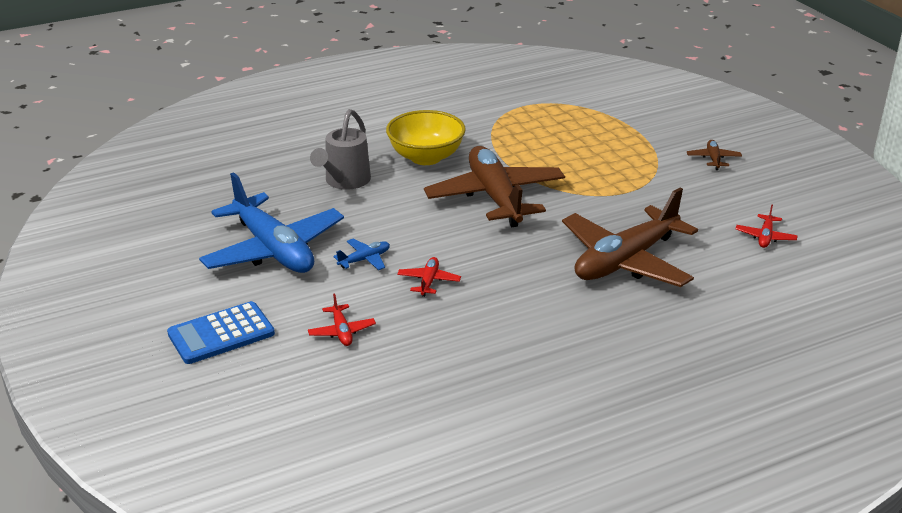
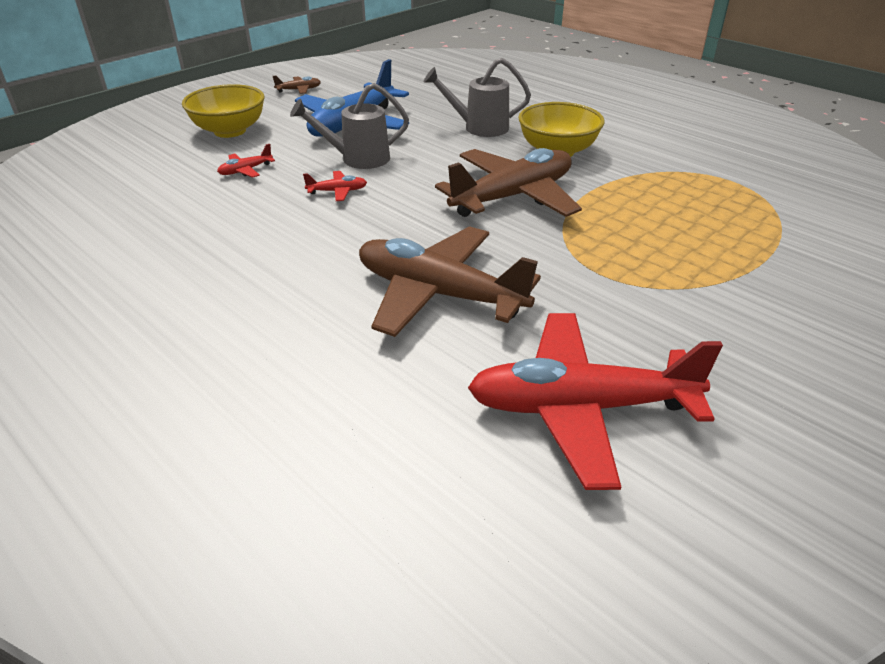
camera: 70 degrees right, 5 degrees up
blue calculator [167,301,275,364] -> yellow bowl [182,84,264,138]
blue plane [333,239,390,270] -> grey watering can [290,83,409,169]
brown plane [687,140,742,170] -> brown plane moved to [273,76,321,94]
red plane [736,204,798,248] -> red plane [468,313,723,490], size x2.50

